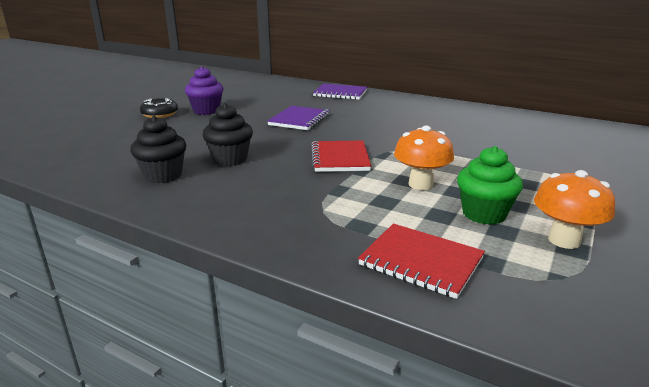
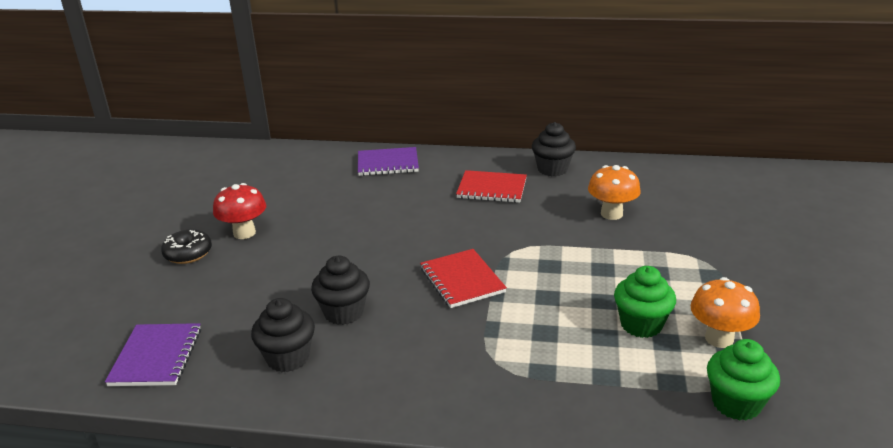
camera: 20 degrees left, 5 degrees up
purple cupcake [185,66,224,115] -> red mushroom [213,183,266,239]
purple notebook [267,106,330,130] -> purple notebook moved to [105,323,201,386]
red notebook [358,224,485,299] -> red notebook moved to [456,170,527,203]
orange mushroom [394,126,454,190] -> orange mushroom moved to [588,165,641,220]
none -> black cupcake [532,122,576,176]
none -> green cupcake [707,339,780,420]

